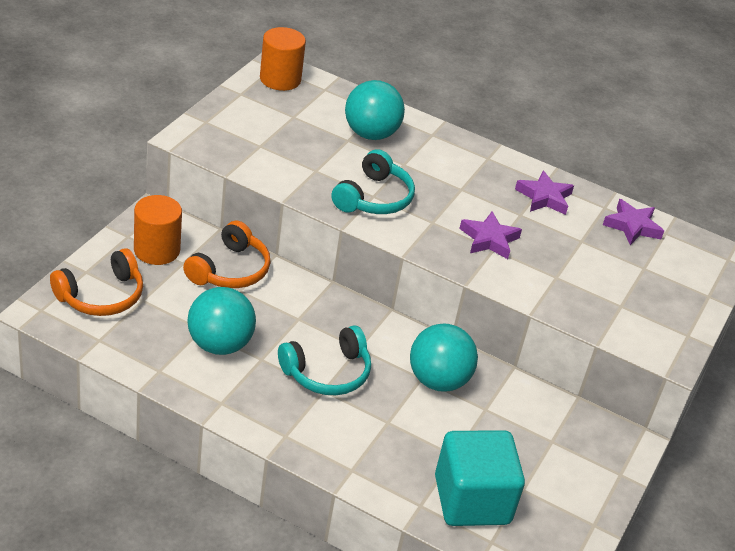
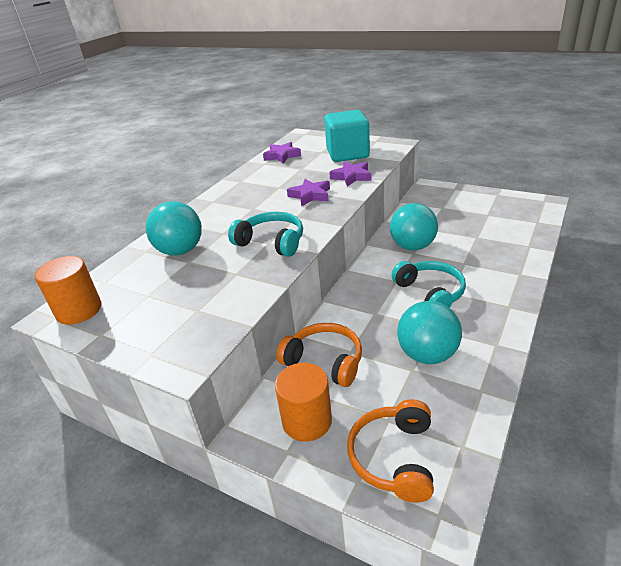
camera: 80 degrees left, 5 degrees down
orange headphones [50,248,143,316] -> orange headphones turned 135 degrees counterclockwise [347,399,434,503]
turquoise cube [435,430,525,526] -> turquoise cube moved to [324,110,370,162]
purple star [515,170,574,215] -> purple star moved to [329,161,371,187]

